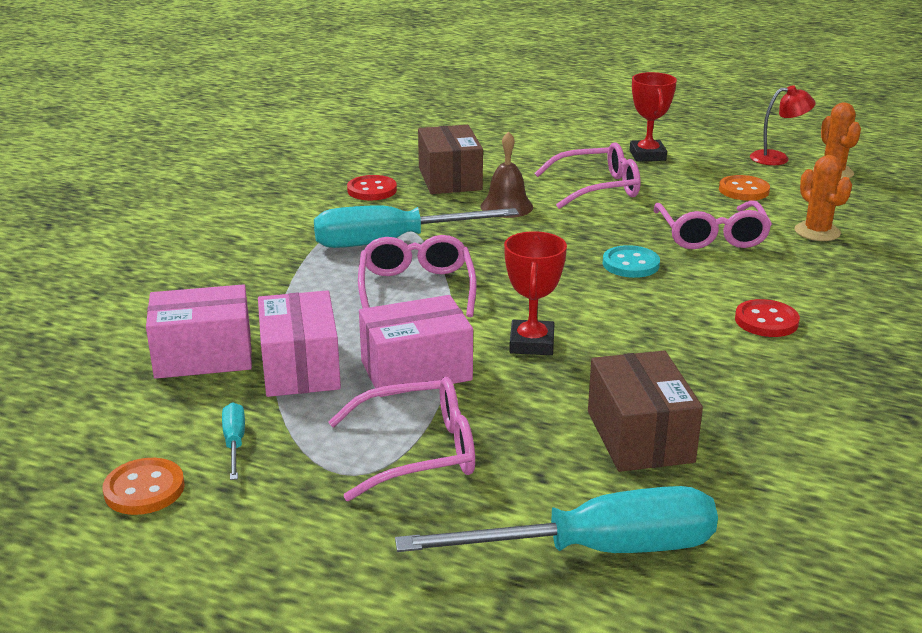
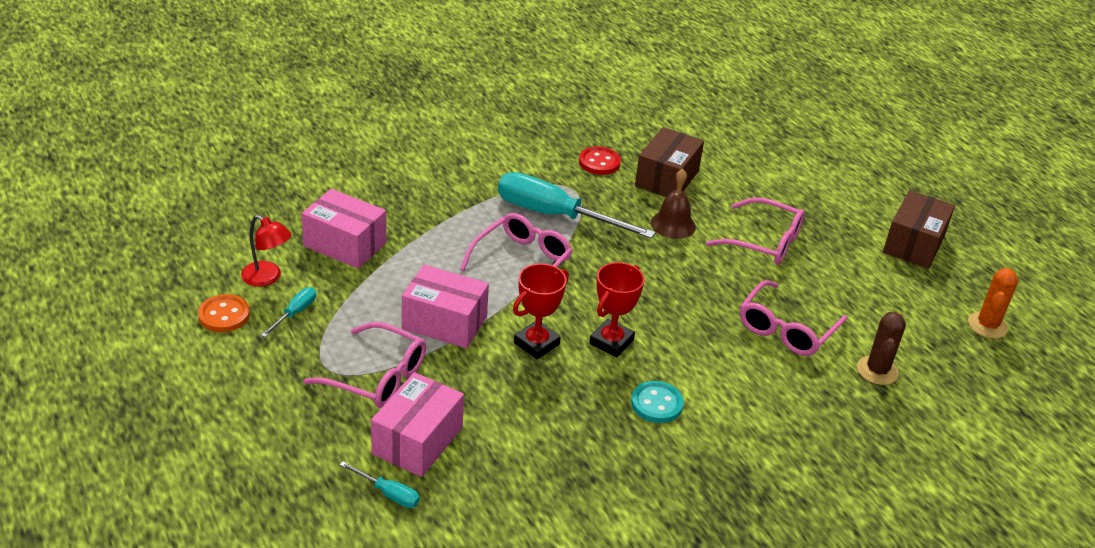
camera: 35 degrees right, 10 degrees up
pink box [258,290,341,397] -> pink box moved to [371,372,464,477]
turquoise screwdriver [395,486,718,553] -> turquoise screwdriver [339,461,420,508], size x0.43
brown box [588,350,703,472] -> brown box moved to [883,190,955,269]
turquoise button [603,245,660,278] -> turquoise button moved to [631,381,684,423]
red trophy [630,72,677,162] -> red trophy moved to [589,262,645,357]
orange button [719,175,770,201] -> none
red button [735,299,800,337] -> none
red lamp [750,85,815,165] -> red lamp moved to [241,215,292,287]
orange cactus [795,155,852,241] -> brown cactus [857,312,906,385]

